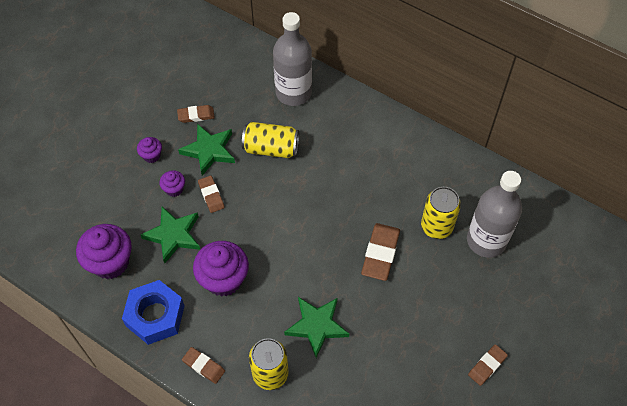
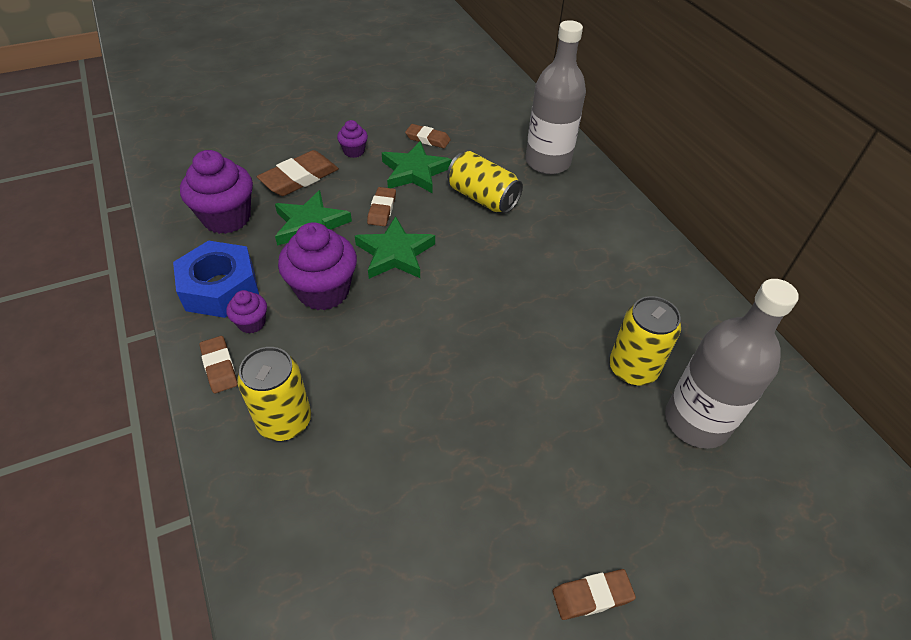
camera: 30 degrees right, 10 degrees down
purple cupcake [159,170,185,197] -> purple cupcake moved to [226,290,267,333]
green star [284,297,349,358] -> green star moved to [355,216,435,279]
brown eraser [361,223,400,281] -> brown eraser moved to [257,150,339,196]

